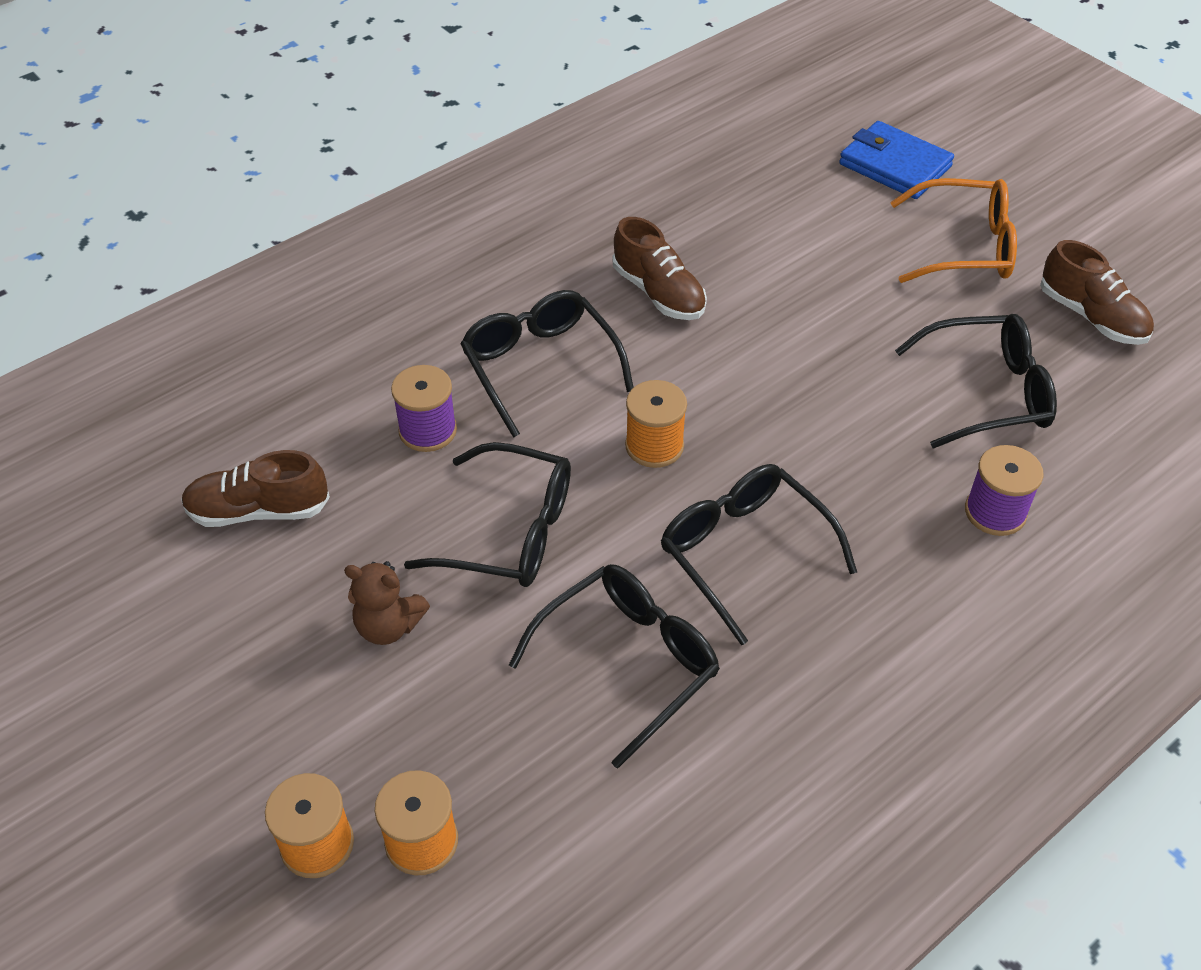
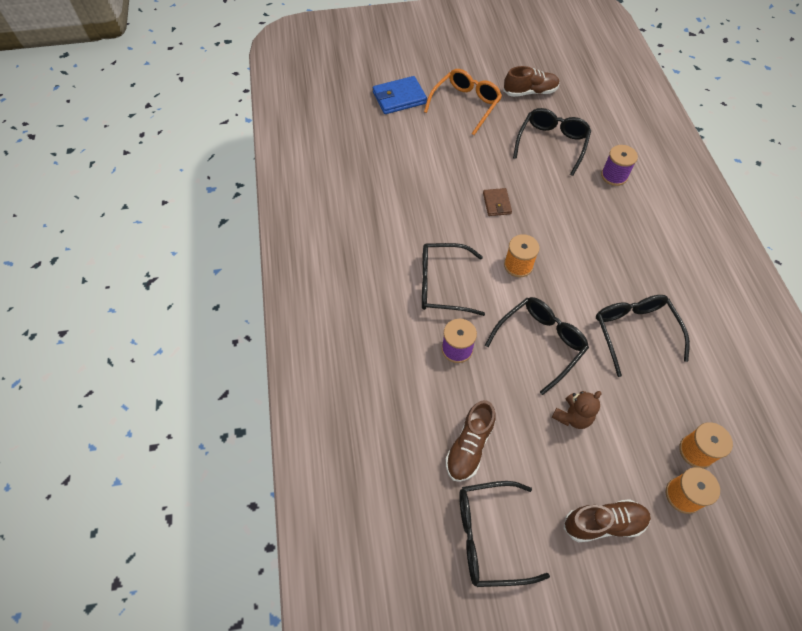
camera: 60 degrees left, 10 degrees up
brown shoe [613,217,707,320] -> brown shoe moved to [564,499,651,542]
black glasses [661,464,857,645] -> black glasses moved to [459,481,550,587]
none -> brown wallet [483,188,512,216]

